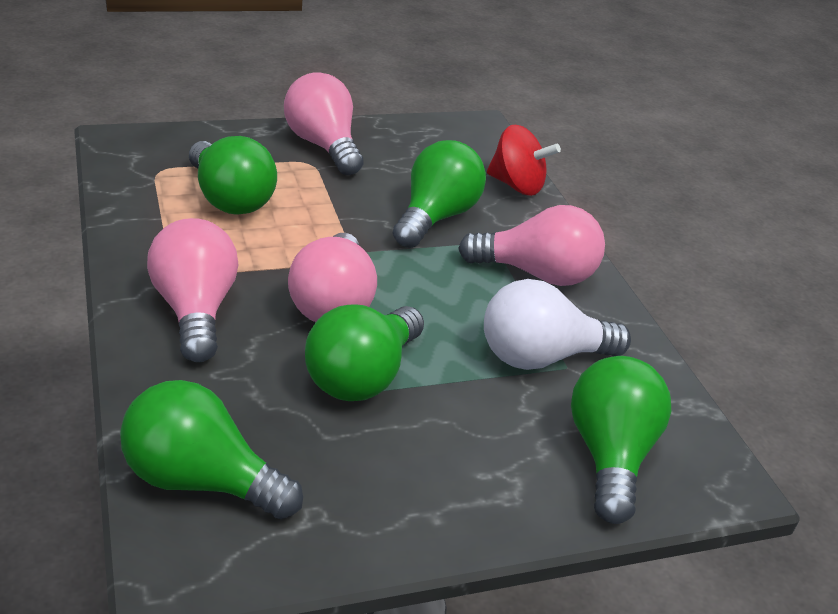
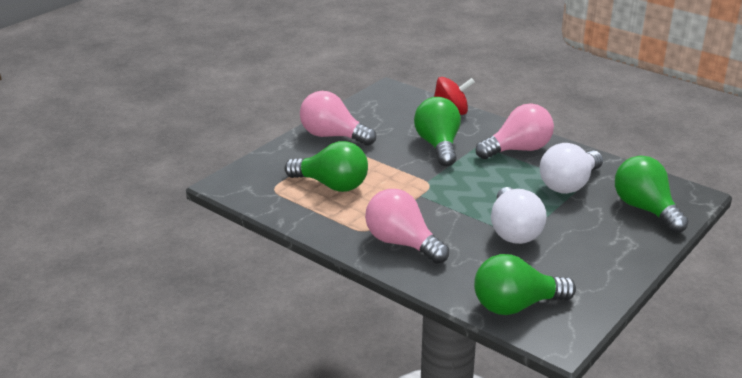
camera: 30 degrees left, 5 degrees down
pink light bulb [288,233,377,322] -> none
green light bulb [305,304,424,401] -> white light bulb [491,187,547,244]

